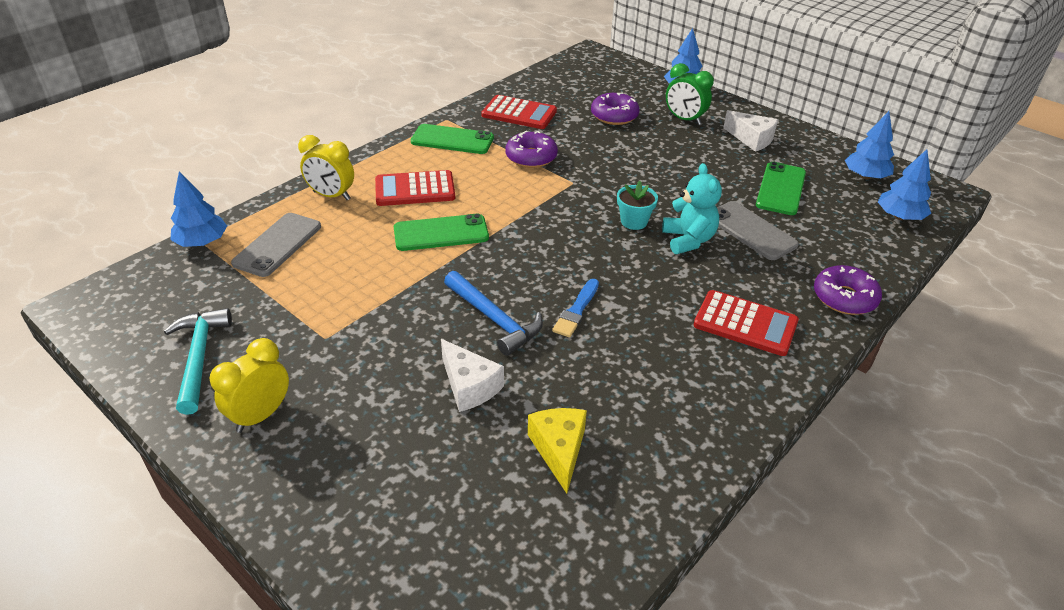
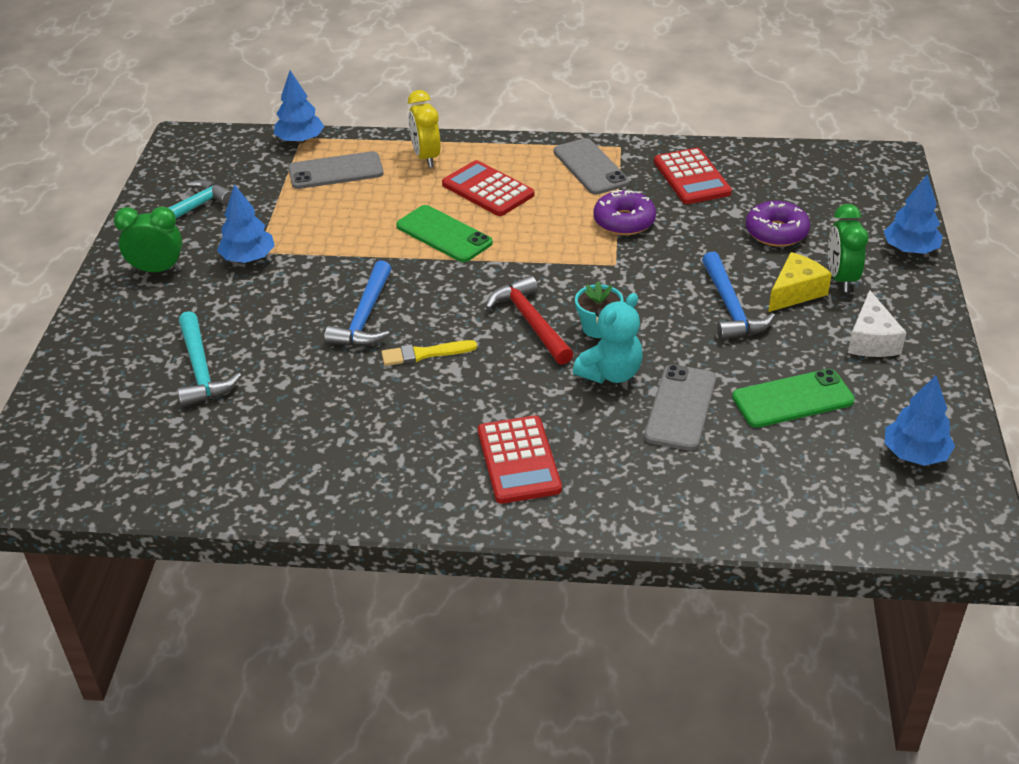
camera: 55 degrees right, 0 degrees up
yellow clock [209,338,289,433] -> green clock [114,207,183,272]
green phone [411,124,494,154] -> grey phone [554,138,629,195]
white cheese [441,339,504,412] -> none
yellow cheese [528,408,587,494] -> yellow cheese moved to [768,252,832,312]
blue brush [552,279,599,337] -> yellow brush [381,340,477,366]
purple donut [814,265,882,315] -> none
blue tree [878,149,931,220] -> blue tree moved to [217,184,275,263]
none -> turquoise hammer [177,311,241,407]
none -> red hammer [485,276,573,365]
none -> blue hammer [702,251,775,340]

